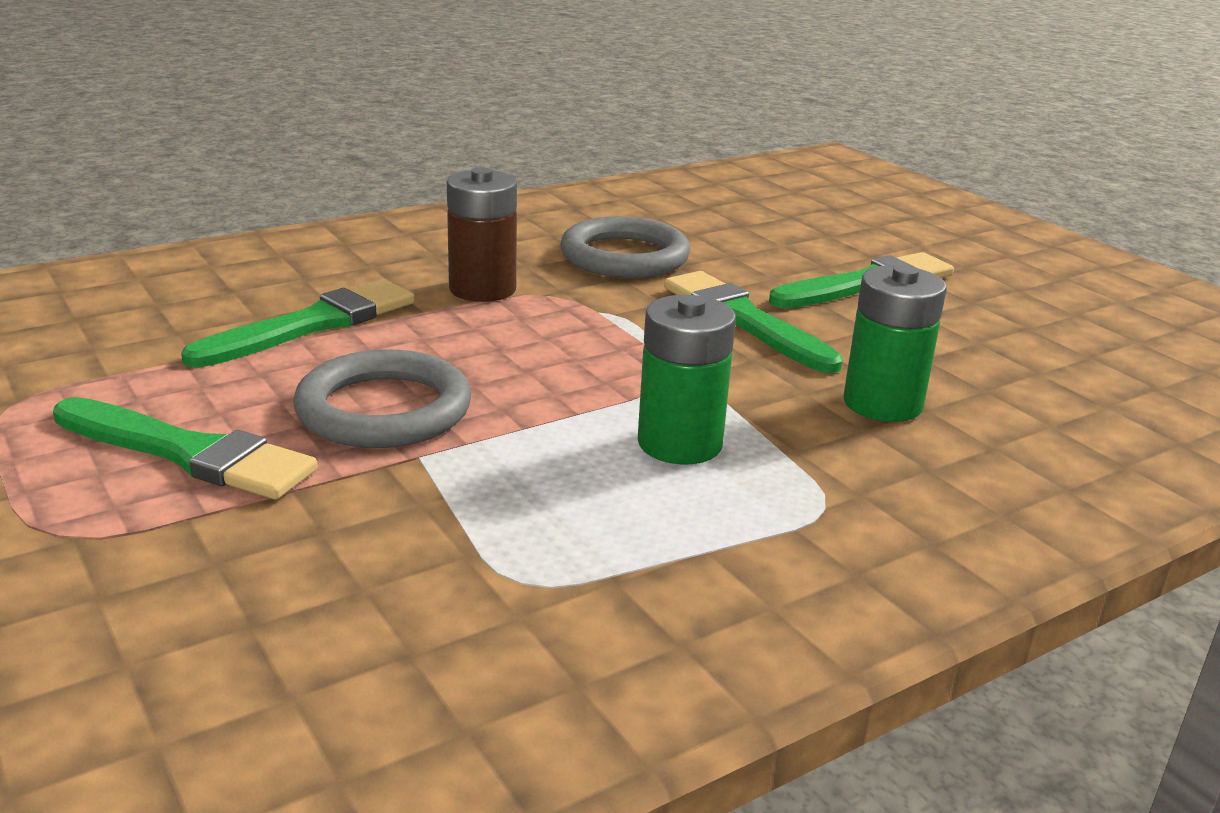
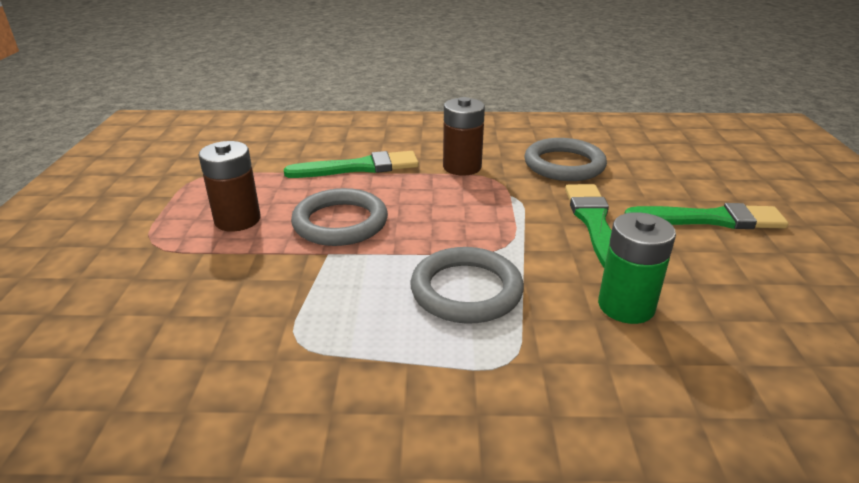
camera: 35 degrees right, 5 degrees up
green brush [53,397,318,499] -> brown battery [198,141,261,232]
green battery [638,295,736,464] -> grey ring [410,247,524,324]

